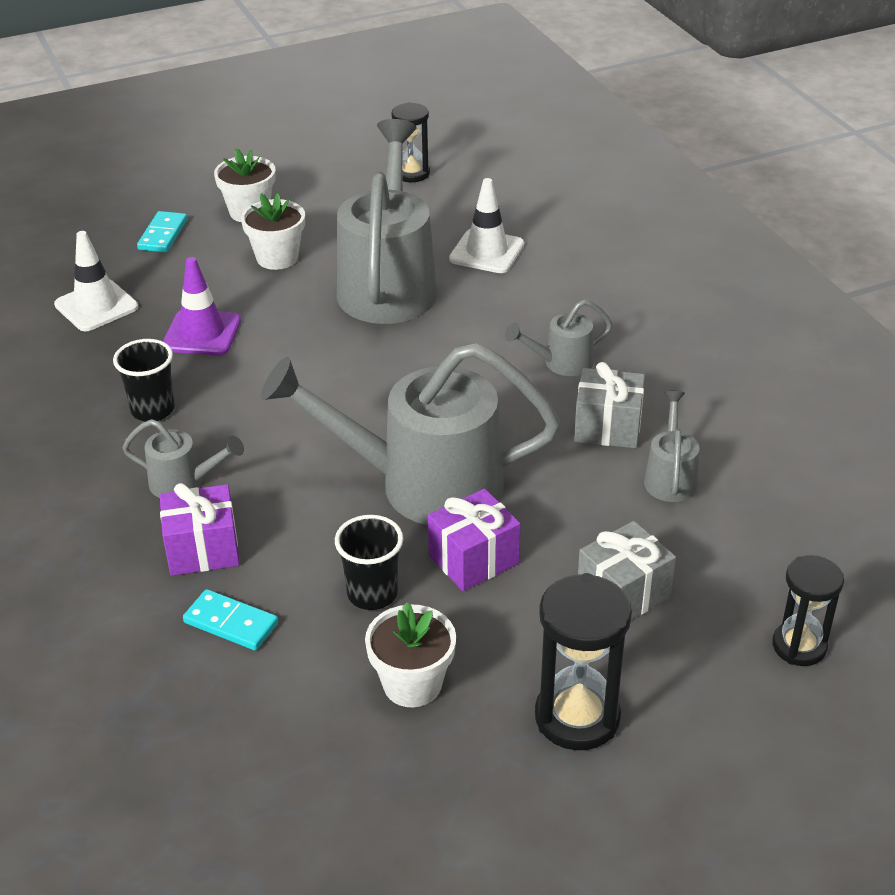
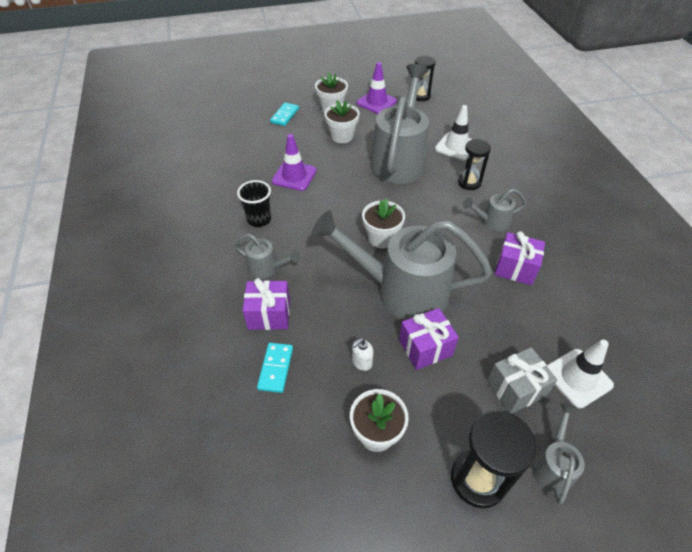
camera: 10 degrees right, 10 degrees up
white traffic cone [54,231,138,331] -> white traffic cone moved to [547,340,614,408]
turquoise domino [183,589,278,650] -> turquoise domino turned 60 degrees clockwise [257,343,293,393]
black cup [335,515,403,610] -> white soap dispenser [352,338,373,371]
grey gift [574,362,645,448] -> purple gift [495,231,545,285]
grey watering can [644,391,699,502] -> grey watering can moved to [532,402,585,504]
black hourglass [772,555,844,666] -> black hourglass moved to [458,139,491,190]
none -> purple traffic cone [357,62,397,114]
none -> white flower pot [362,198,405,248]

